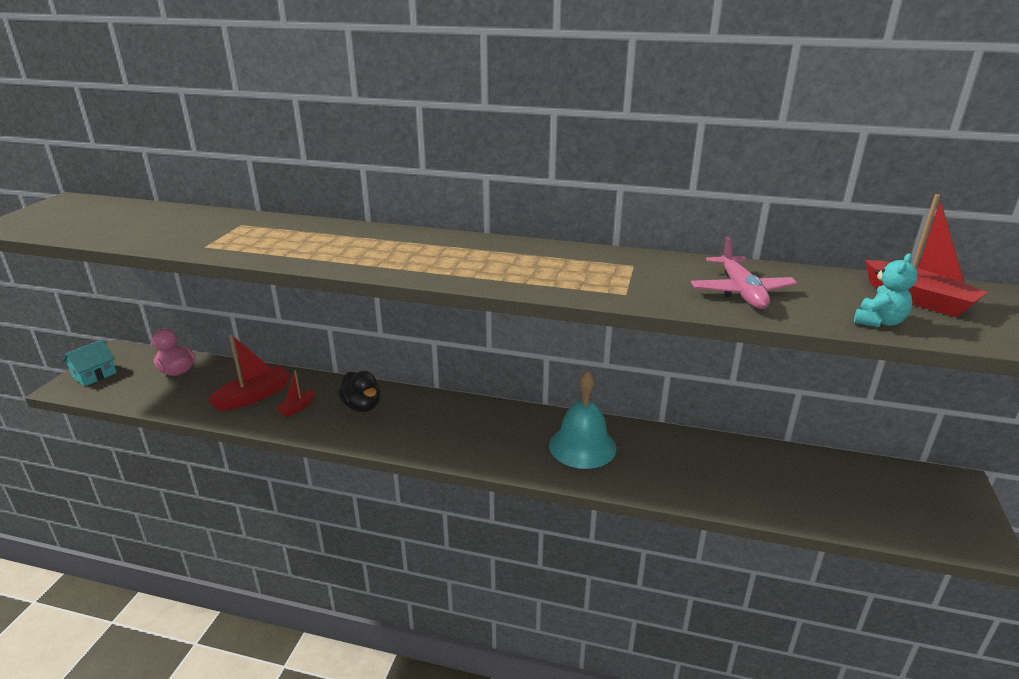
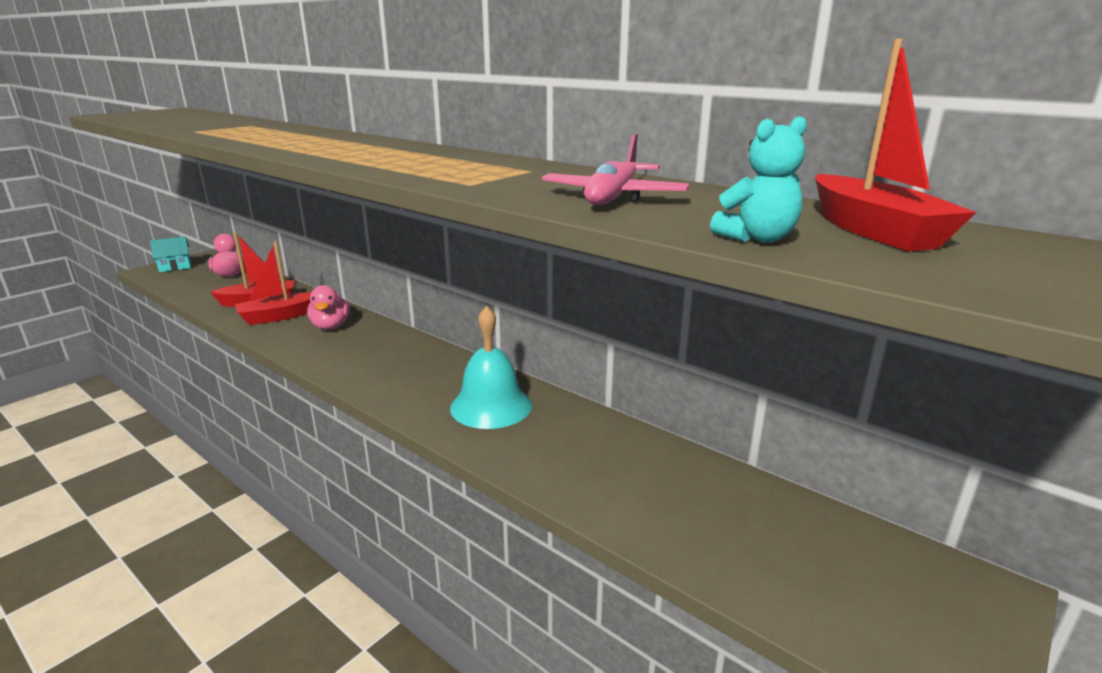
camera: 25 degrees right, 5 degrees down
red boat [275,370,315,417] -> red boat [235,241,311,325], size x1.83
black duck [338,371,380,412] -> pink duck [307,285,350,330]

